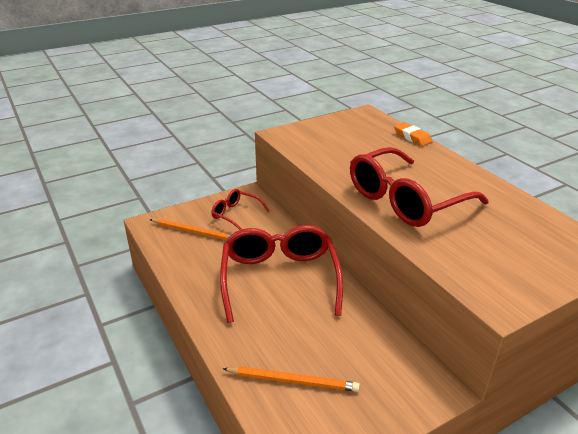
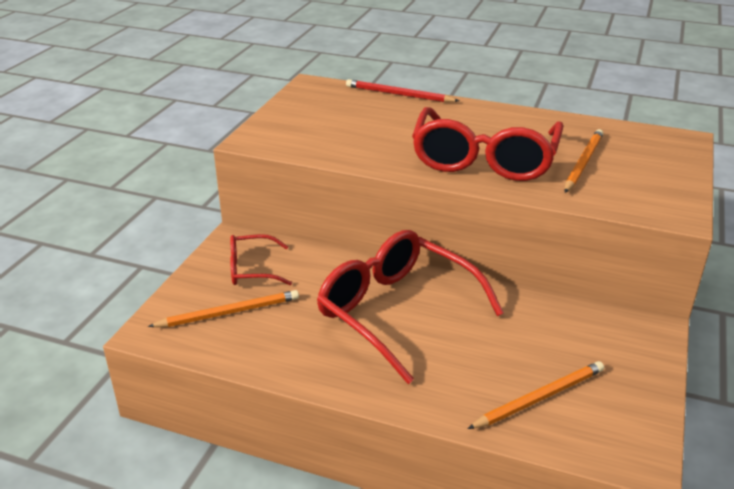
camera: 40 degrees left, 0 degrees up
orange eraser [394,122,433,146] -> red pencil [346,79,459,102]
none -> orange pencil [564,129,603,193]

